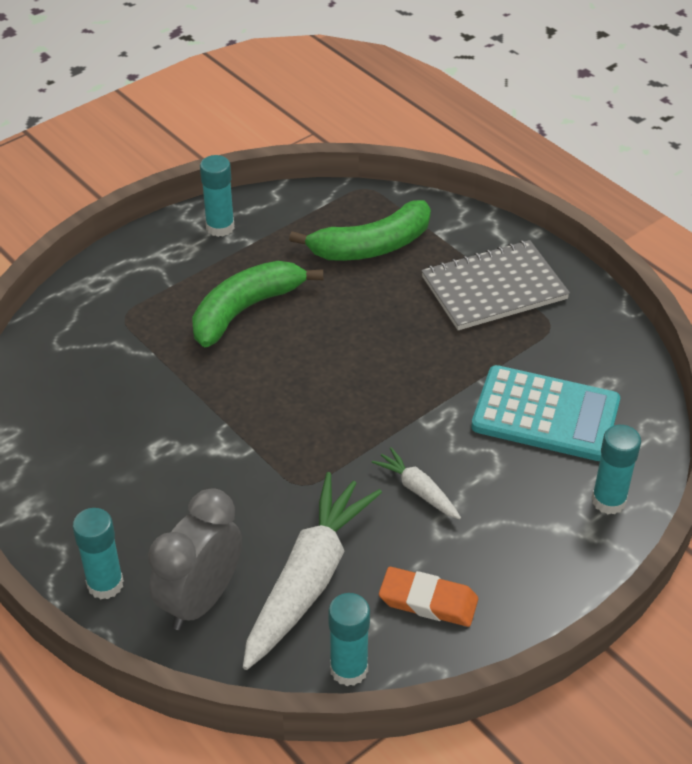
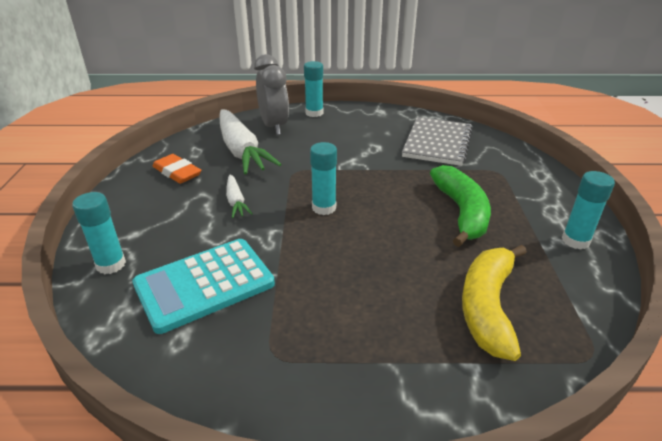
camera: 130 degrees right, 10 degrees down
green banana [289,200,431,261] -> yellow banana [462,245,527,361]
turquoise glue stick [328,593,370,686] -> turquoise glue stick moved to [310,142,337,215]
white carrot [372,447,461,519] -> white carrot turned 75 degrees clockwise [226,175,253,218]
orange eraser [379,567,478,627] -> orange eraser turned 75 degrees clockwise [152,154,202,184]
grey notebook [421,240,570,330] -> grey notebook moved to [402,117,473,166]

